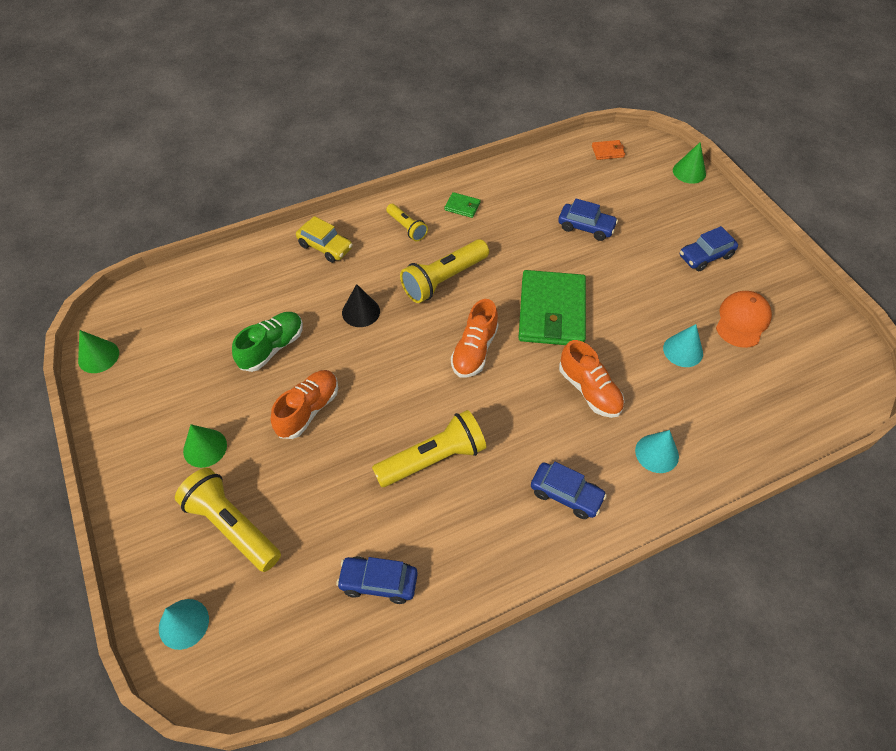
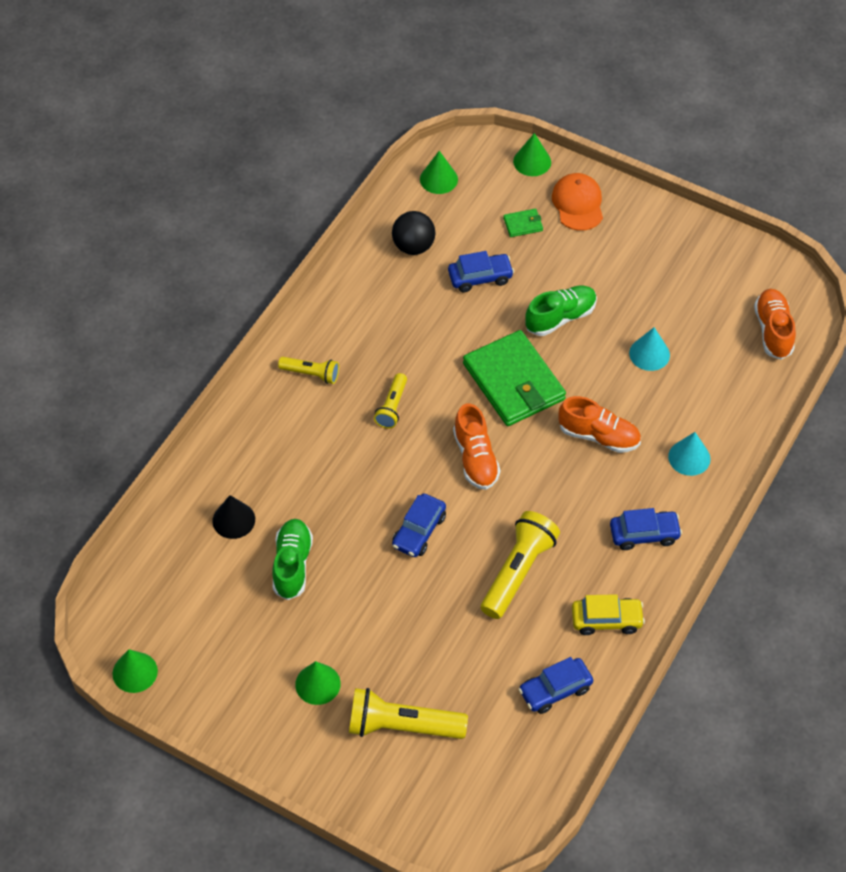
camera: 35 degrees left, 0 degrees up
turquoise cone [159,599,209,650] -> none
orange shoe [271,370,338,439] -> orange shoe moved to [754,289,796,360]
yellow car [296,216,353,263] -> yellow car moved to [572,594,645,635]
black cone [342,284,380,327] -> black cone moved to [212,495,255,539]
yellow flashlight [400,239,489,303] -> yellow flashlight [374,373,407,429], size x0.57
green wallet [444,192,481,218] -> green wallet moved to [503,209,543,237]
orange wallet [592,140,625,160] -> green cone [420,151,458,194]
blue car [680,226,738,271] -> blue car moved to [392,494,446,557]
orange cap [716,291,772,348] -> orange cap moved to [552,173,603,231]
none -> black ball [392,211,436,255]
none -> green shoe [525,286,597,336]

